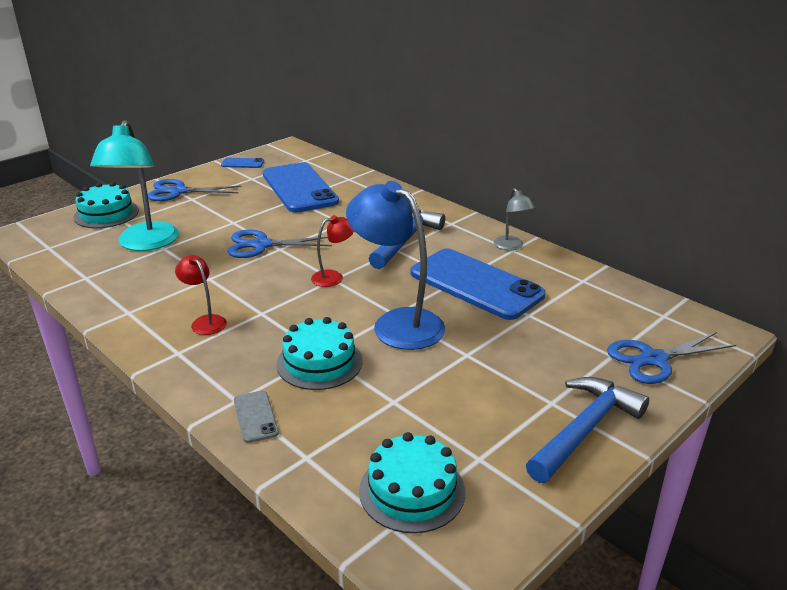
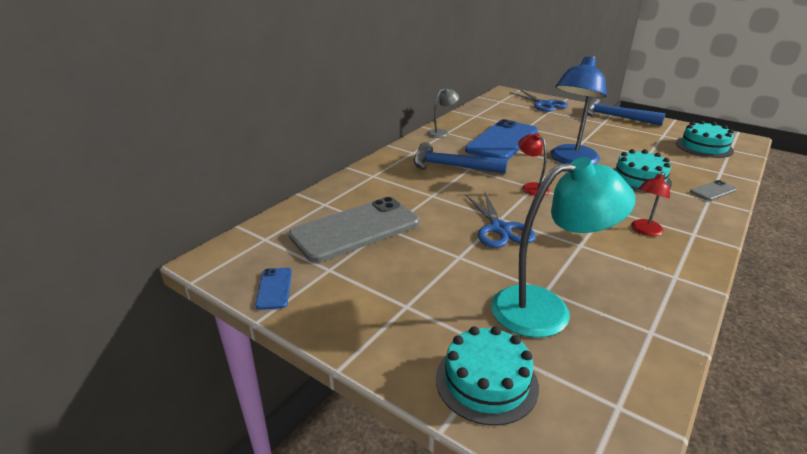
camera: 100 degrees left, 0 degrees up
blue scissors [148,179,241,201] -> none
blue phone [263,162,339,213] -> grey phone [289,197,420,263]

